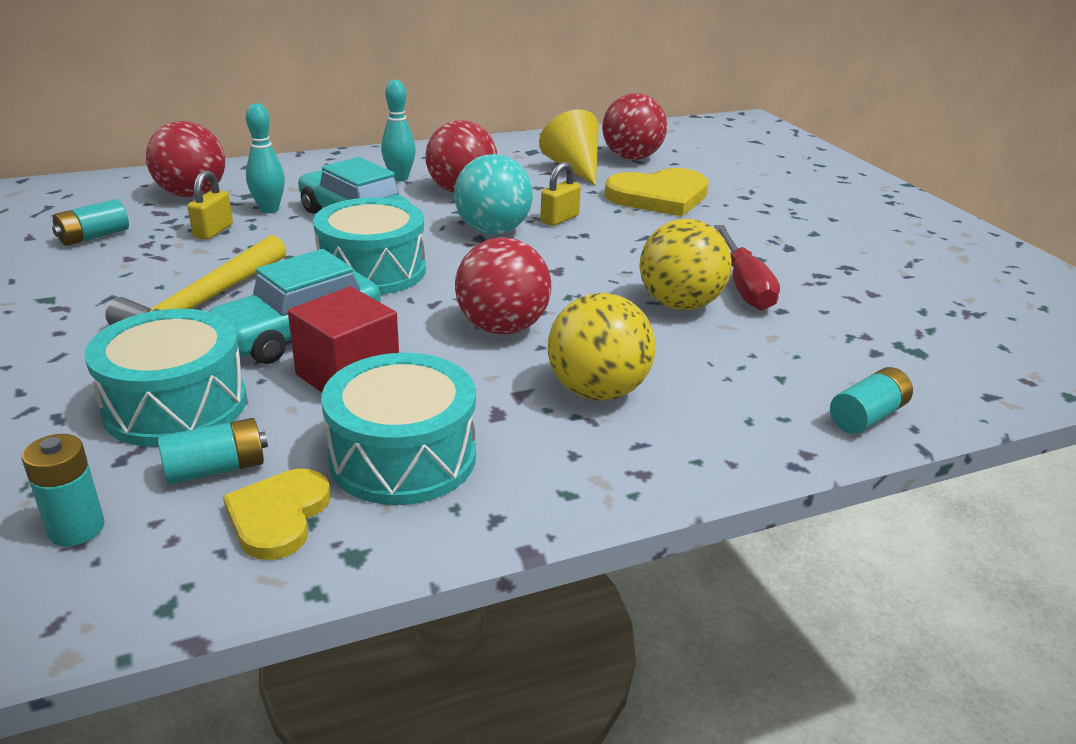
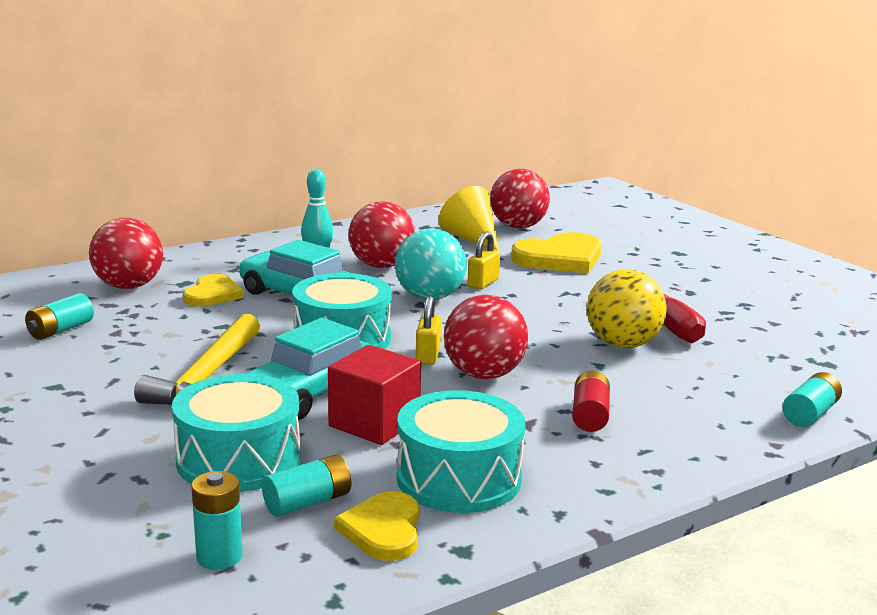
camera: 10 degrees left, 10 degrees down
yellow padlock [188,170,233,240] -> yellow padlock moved to [416,296,441,365]
turquoise bowling pin [246,103,285,213] -> yellow heart [183,274,243,307]
yellow ball [548,293,656,401] -> red battery [572,370,610,432]

